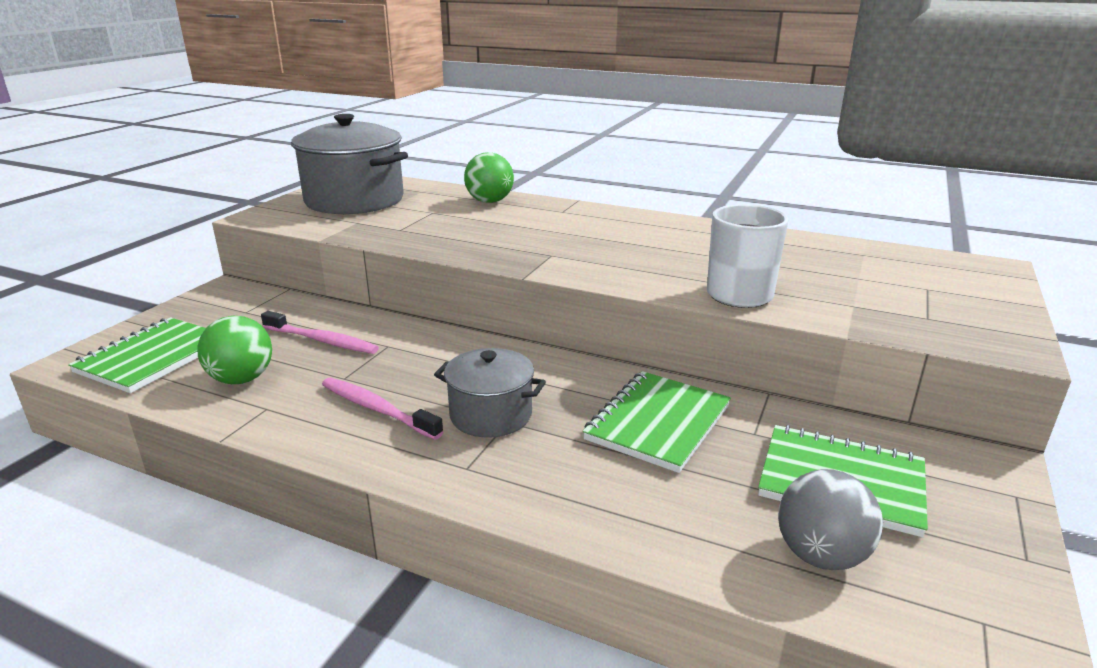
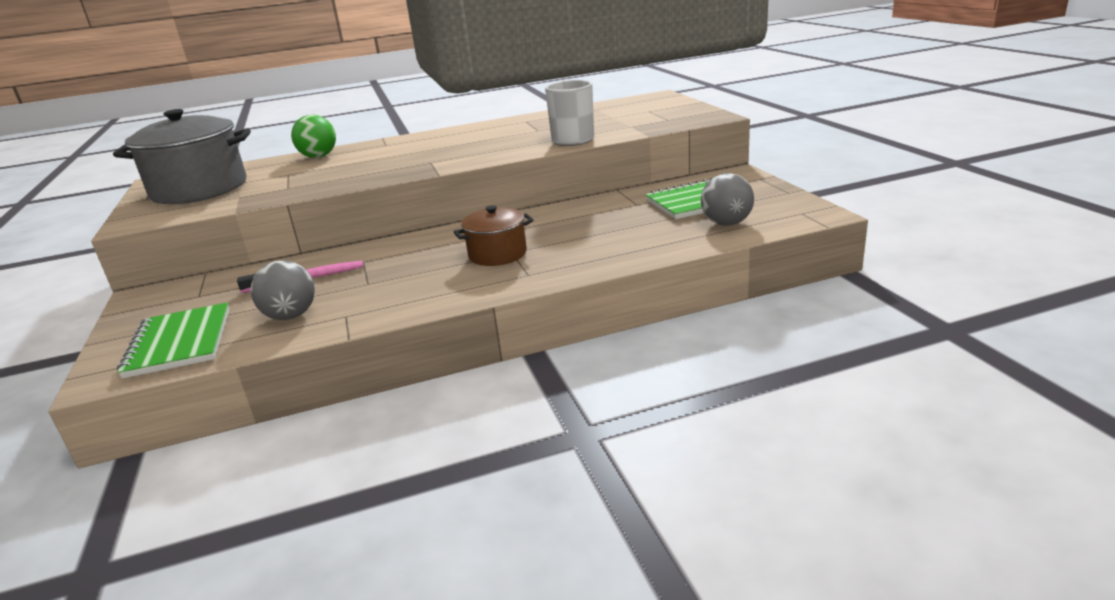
camera: 40 degrees left, 0 degrees up
green ball [197,316,272,384] -> grey ball [251,260,315,320]
pink toothbrush [322,378,444,440] -> none
grey pot [434,348,546,438] -> brown pot [454,205,534,266]
green notebook [583,371,731,473] -> none

